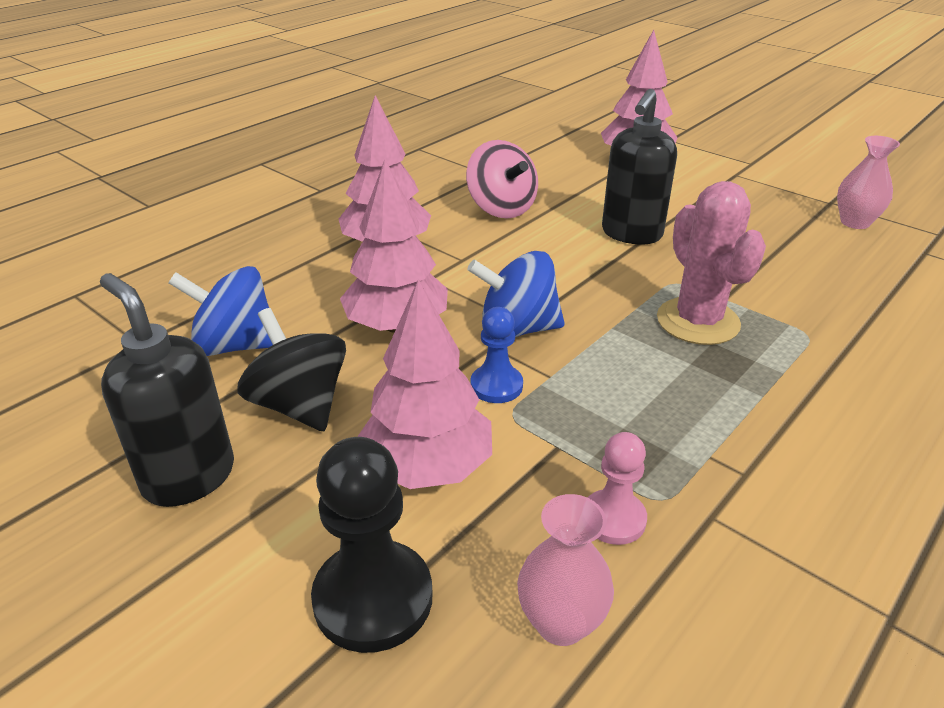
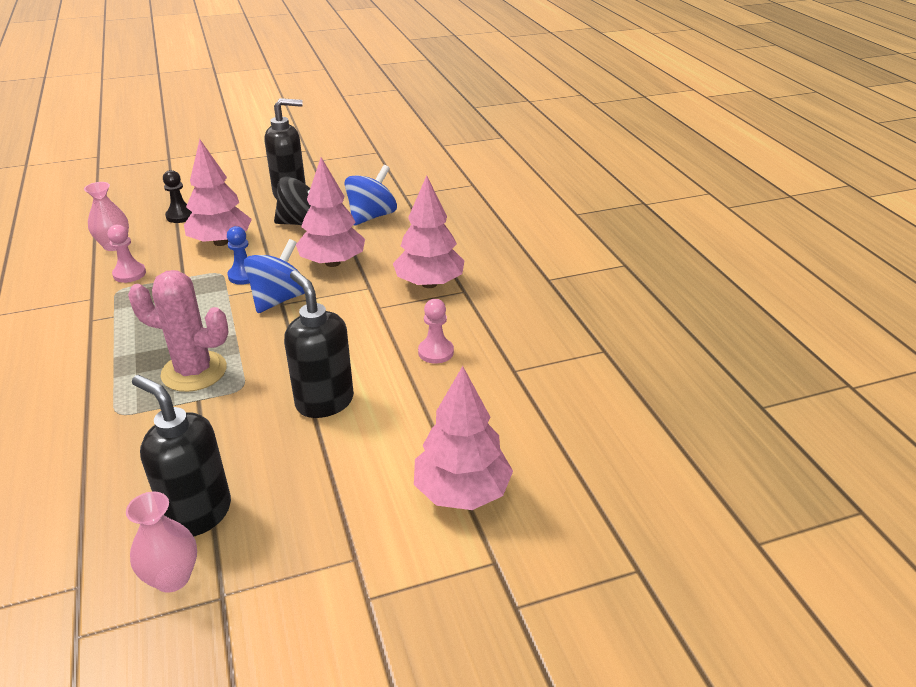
camera: 120 degrees right, 0 degrees up
black pawn [311,437,432,653] -> black pawn [163,170,192,223], size x0.59
pink spinning top [466,140,538,219] -> pink pawn [418,299,454,364]
none -> black soap dispenser [132,375,231,536]

